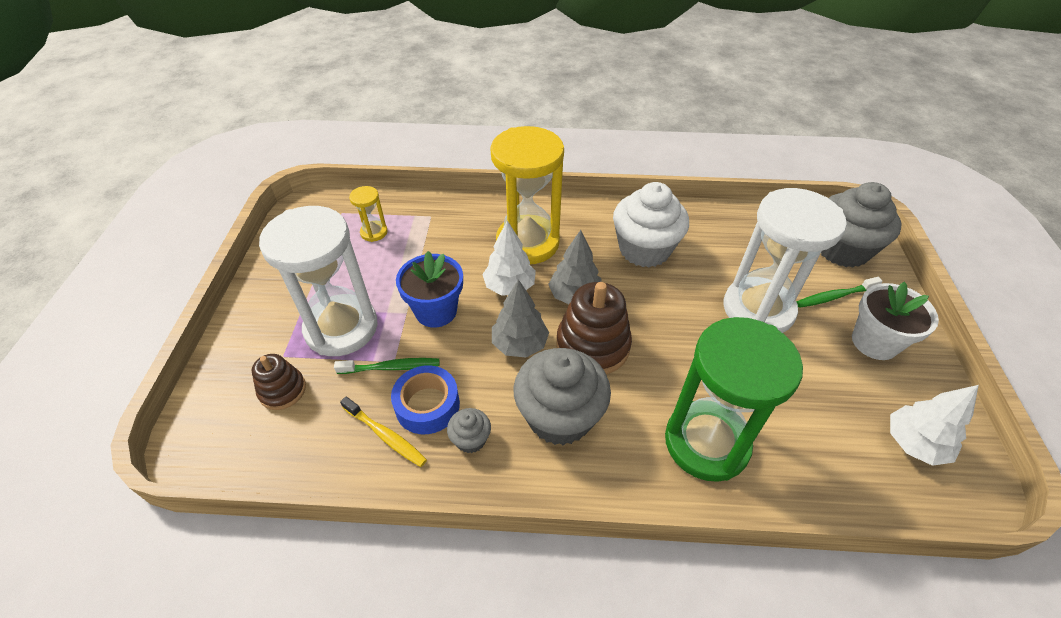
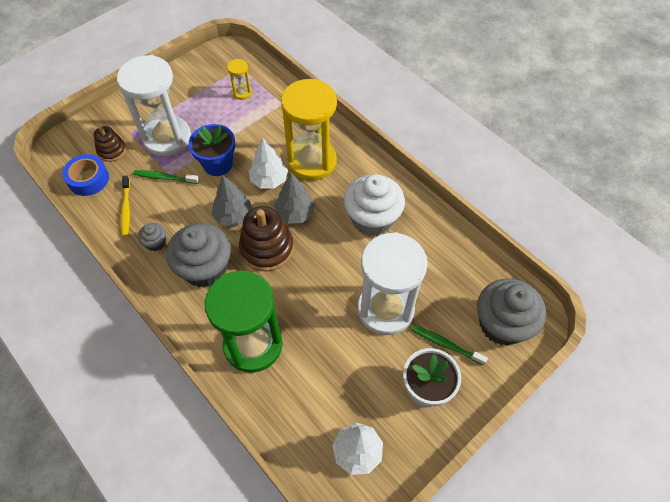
camera: 45 degrees right, 10 degrees up
green toothbrush [334,358,439,374] -> green toothbrush turned 150 degrees clockwise [134,170,199,184]
blue tape [391,365,460,434] -> blue tape moved to [62,154,109,196]

